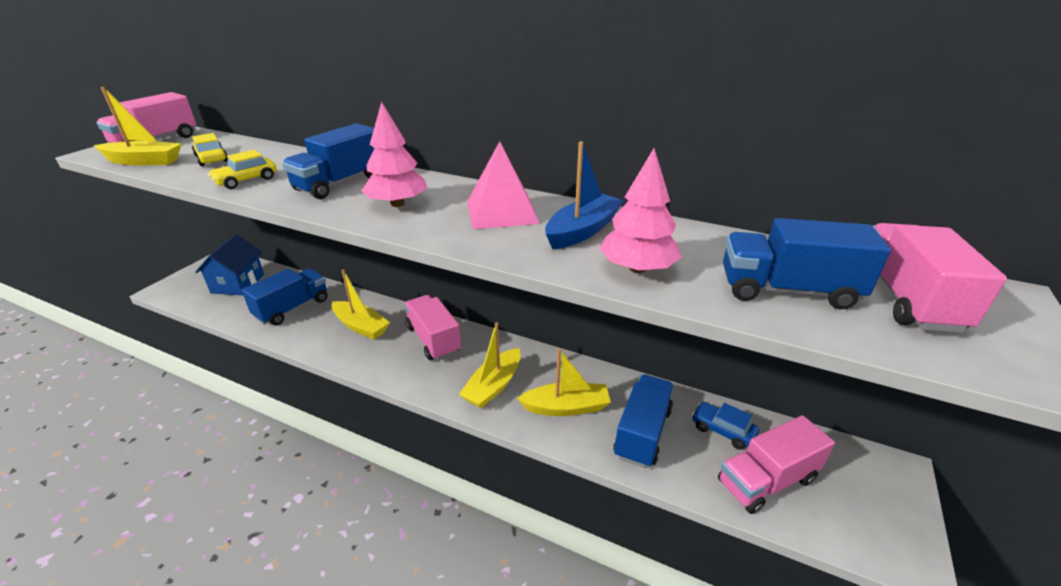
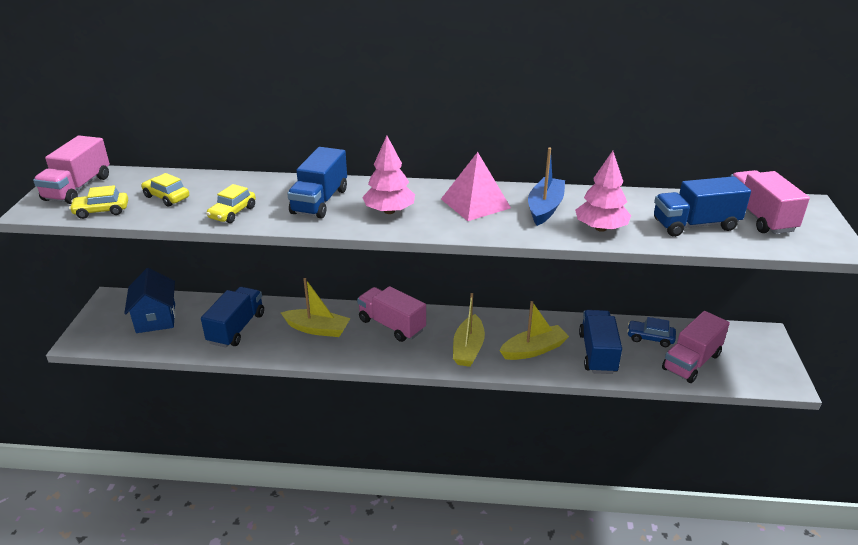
camera: 20 degrees left, 0 degrees up
yellow boat [94,87,181,165] -> yellow car [69,185,128,219]

